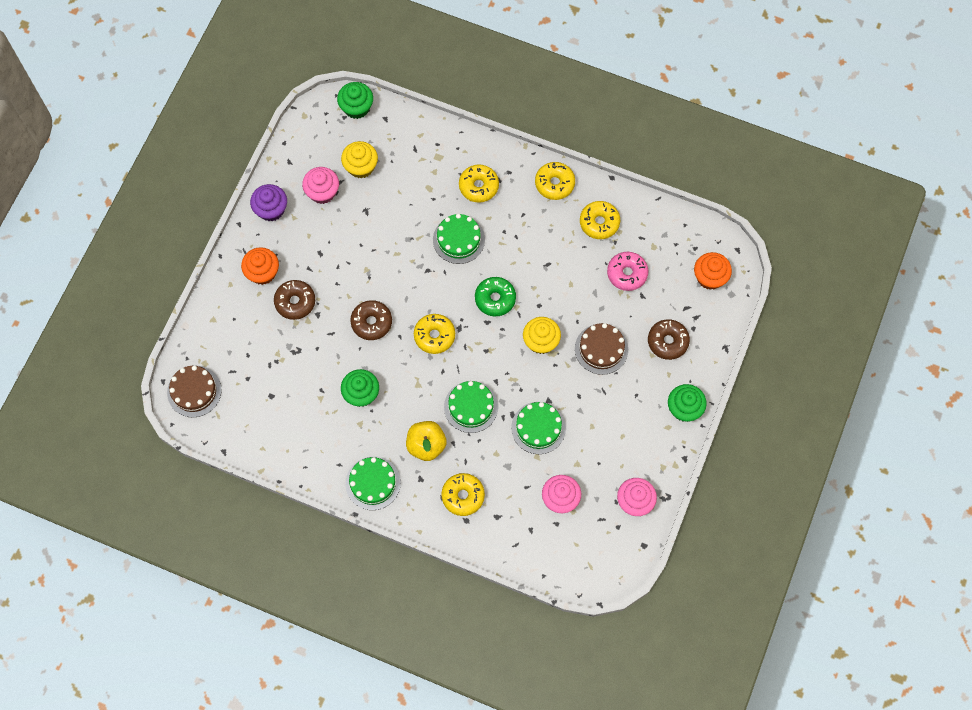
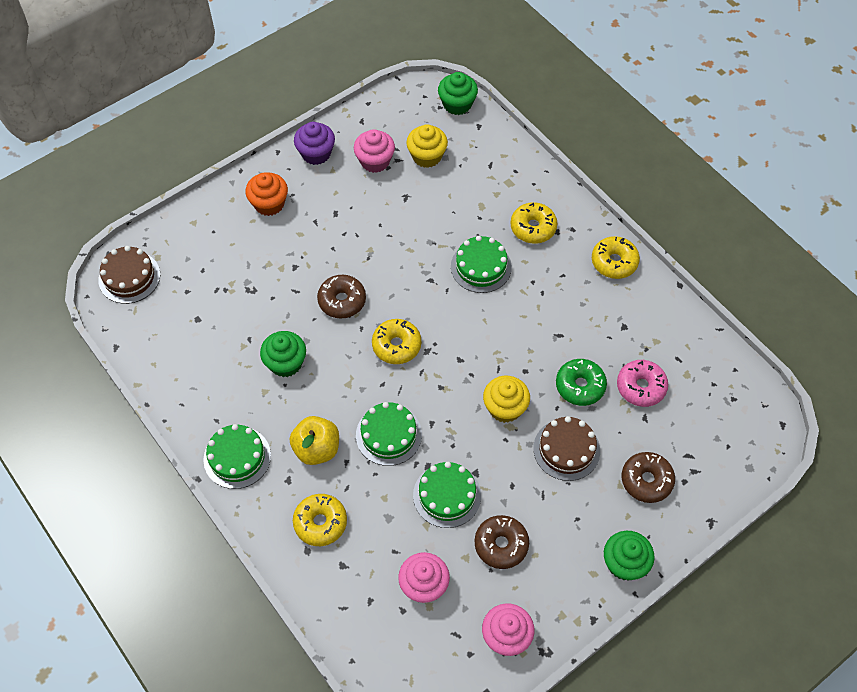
camera: 30 degrees right, 10 degrees down
brown donut [274,280,315,320] -> brown donut moved to [475,515,529,569]
green donut [475,277,516,316] -> green donut moved to [556,359,607,406]
yellow donut [580,201,620,239] -> none
orange cupcake [694,252,732,290] -> none

